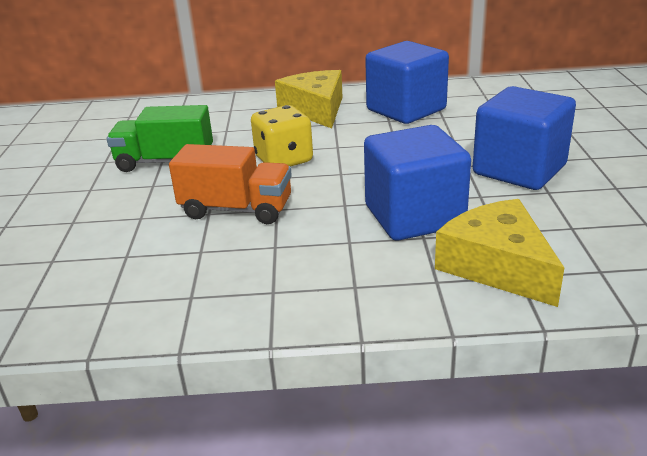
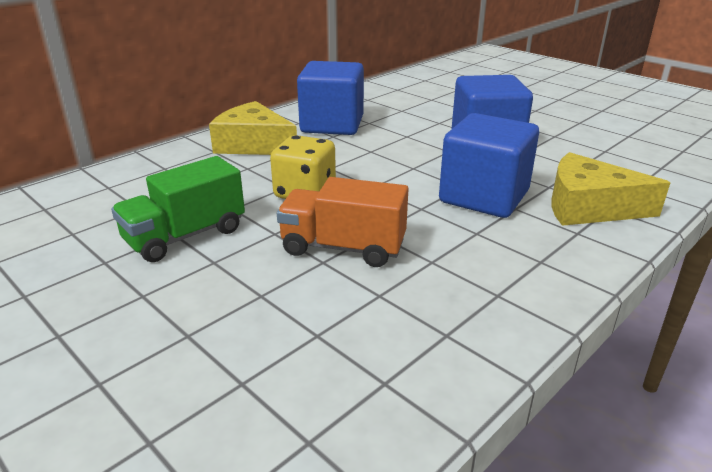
camera: 45 degrees left, 0 degrees up
orange truck [169,144,292,224] -> orange truck turned 135 degrees counterclockwise [277,177,408,267]

